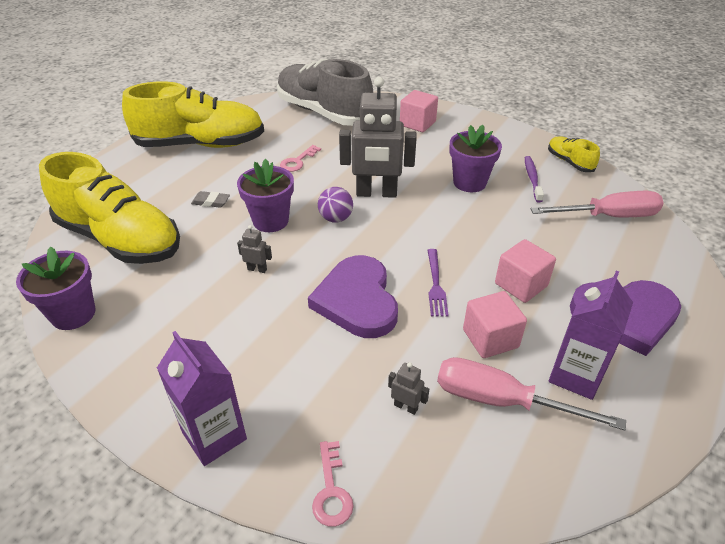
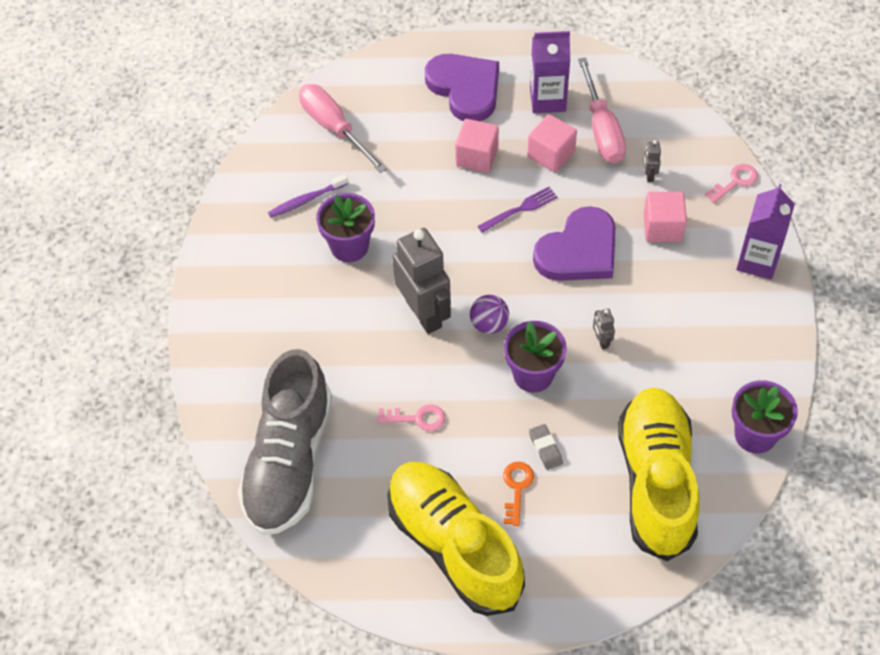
camera: 120 degrees left, 15 degrees up
pink cube [400,90,438,132] -> pink cube moved to [643,192,687,242]
yellow shoe [548,136,600,172] -> none
none -> orange key [503,462,534,526]

